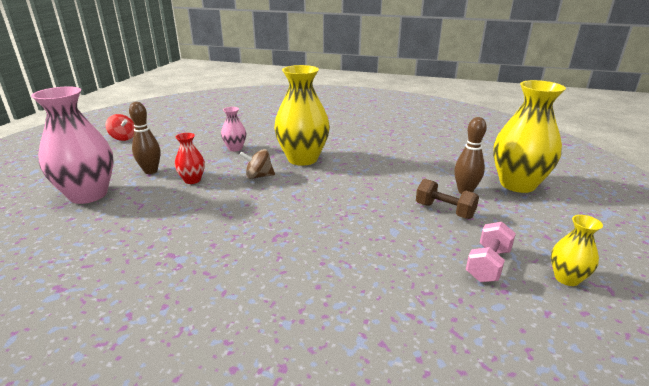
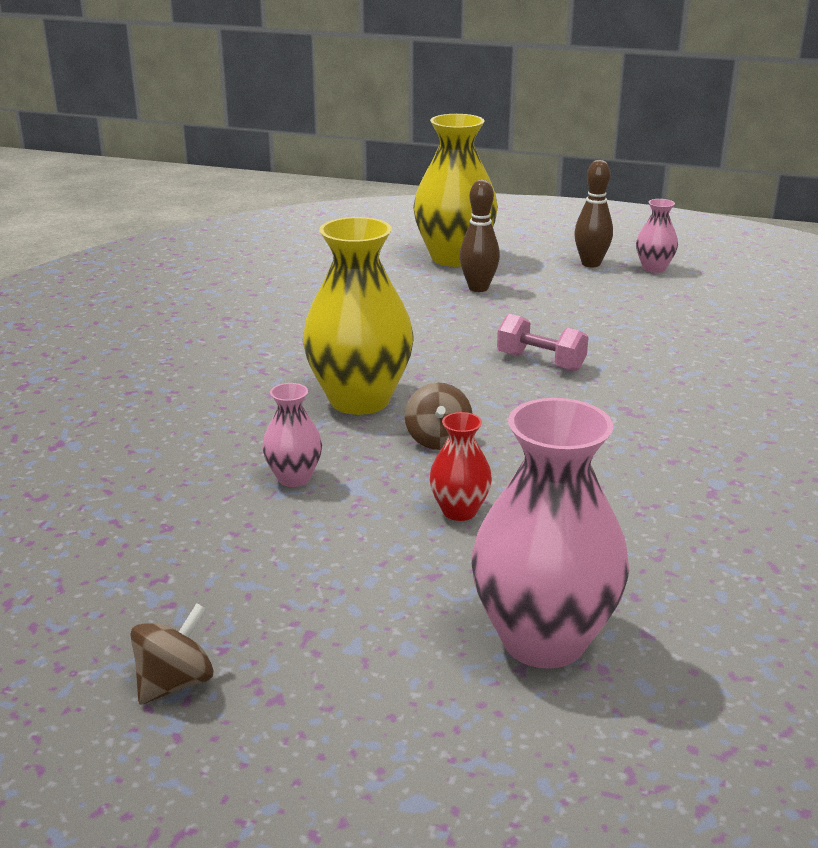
camera: 90 degrees left, 0 degrees up
red spinning top [105,114,135,141] -> brown spinning top [130,603,214,705]
brown bowling pin [129,102,161,174] -> brown bowling pin moved to [574,160,613,267]
brown dumbbell [416,179,479,219] -> none
pink dumbbell [466,222,516,282] -> pink dumbbell moved to [497,314,589,371]
yellow vase [551,215,603,286] -> pink vase [636,199,678,273]

